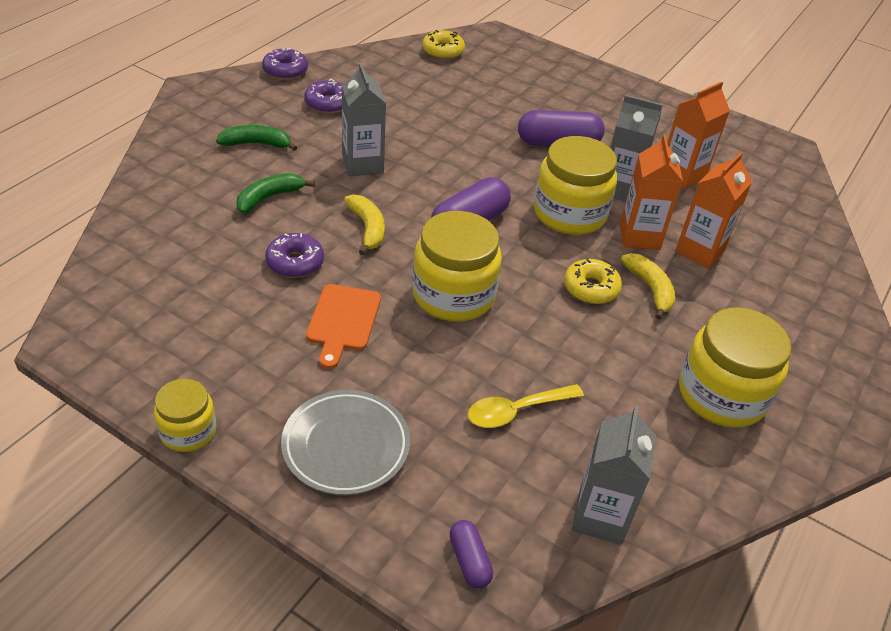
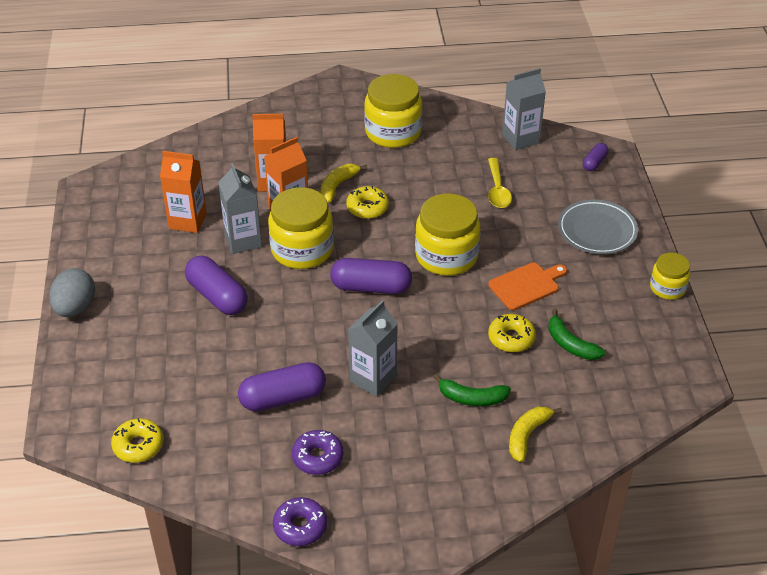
camera: 125 degrees left, 0 degrees up
green banana [216,125,297,151] -> green banana moved to [548,309,606,360]
purple donut [265,233,324,278] -> yellow donut [488,314,536,352]
yellow banana [344,194,385,255] -> yellow banana moved to [509,406,562,462]
yellow spoon [467,384,584,428] -> yellow spoon turned 60 degrees clockwise [488,158,512,208]
none -> grey egg [49,268,95,317]
none -> purple capsule [238,362,326,411]

